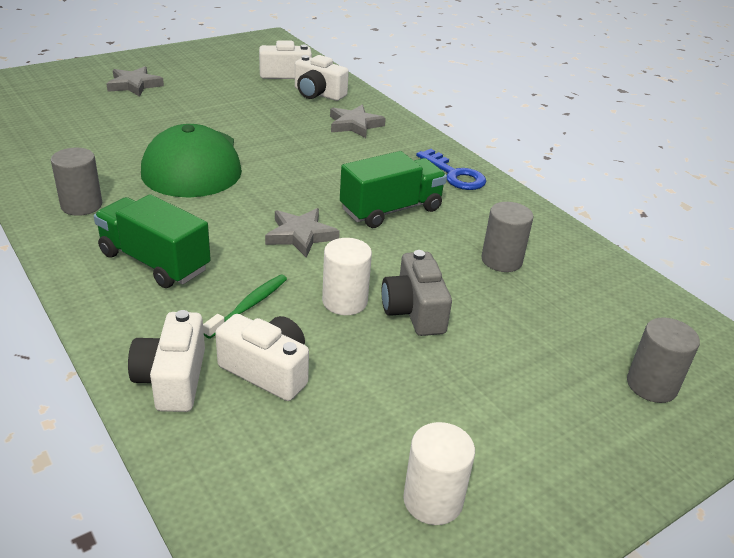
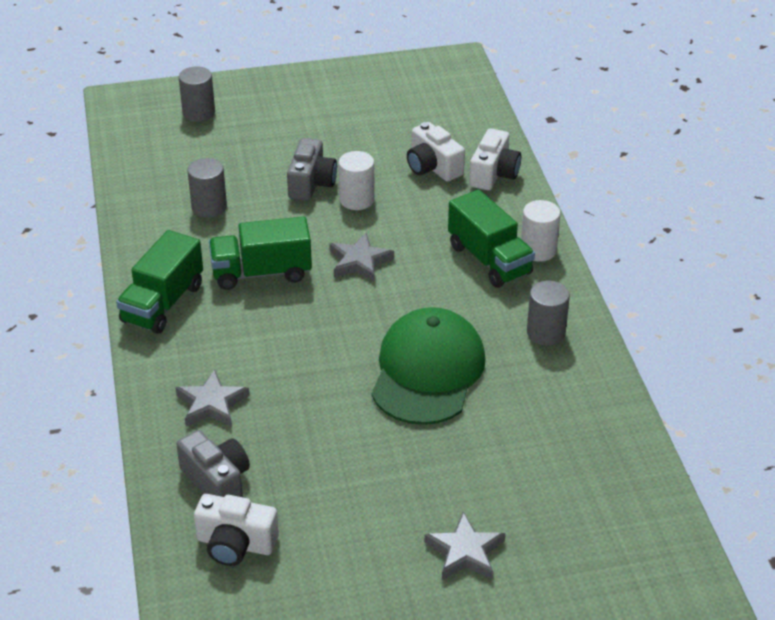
camera: 155 degrees left, 5 degrees up
green toothbrush [203,275,287,339] -> none
white camera [295,55,349,101] -> grey camera [176,430,250,497]
white cylinder [403,422,475,525] -> white cylinder moved to [521,200,560,262]
blue key [416,149,486,190] -> green truck [116,230,203,334]

